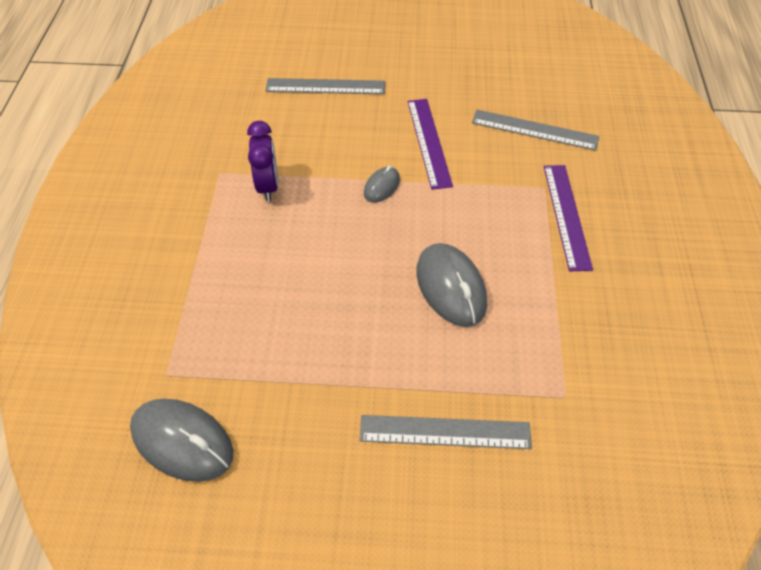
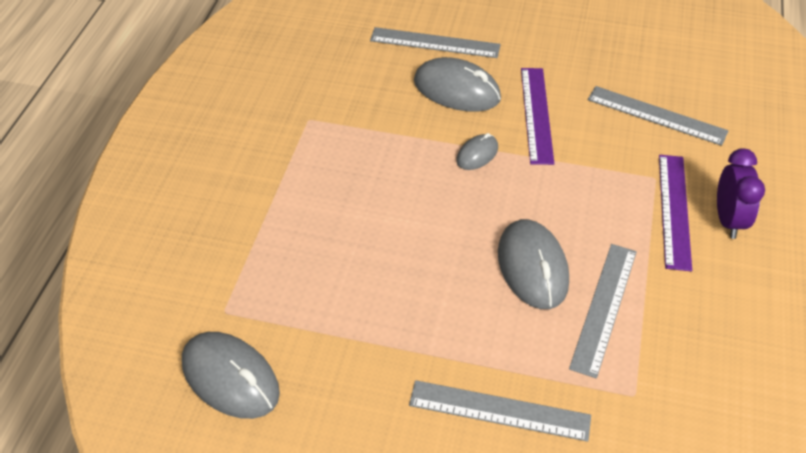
camera: 10 degrees right, 5 degrees down
purple clock [247,121,278,202] -> purple clock moved to [717,148,765,239]
none -> grey mouse [414,57,501,112]
none -> grey ruler [569,244,637,379]

